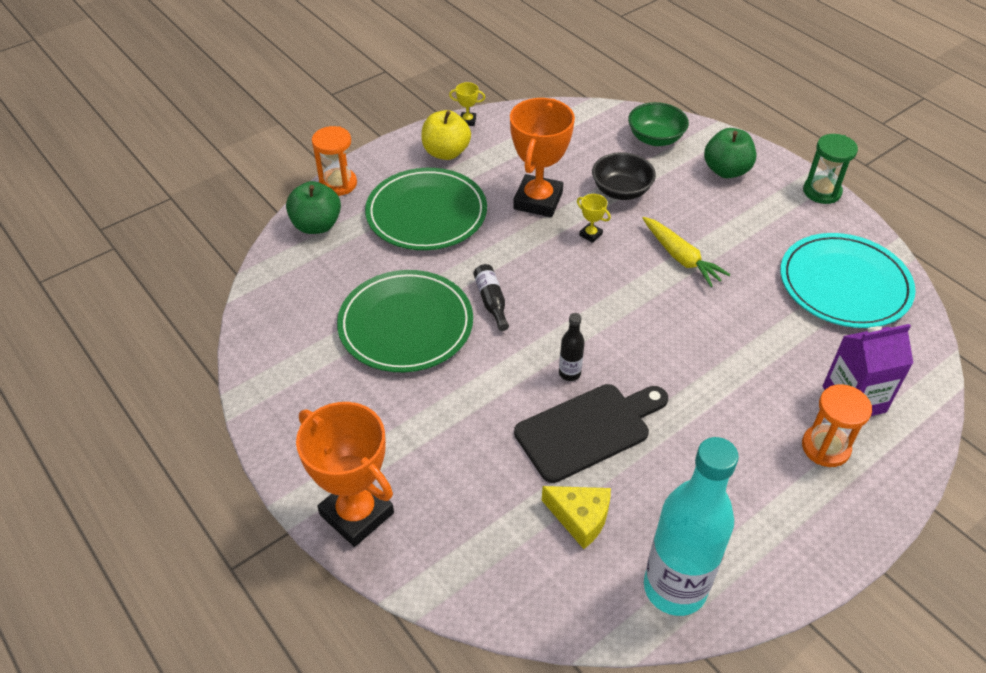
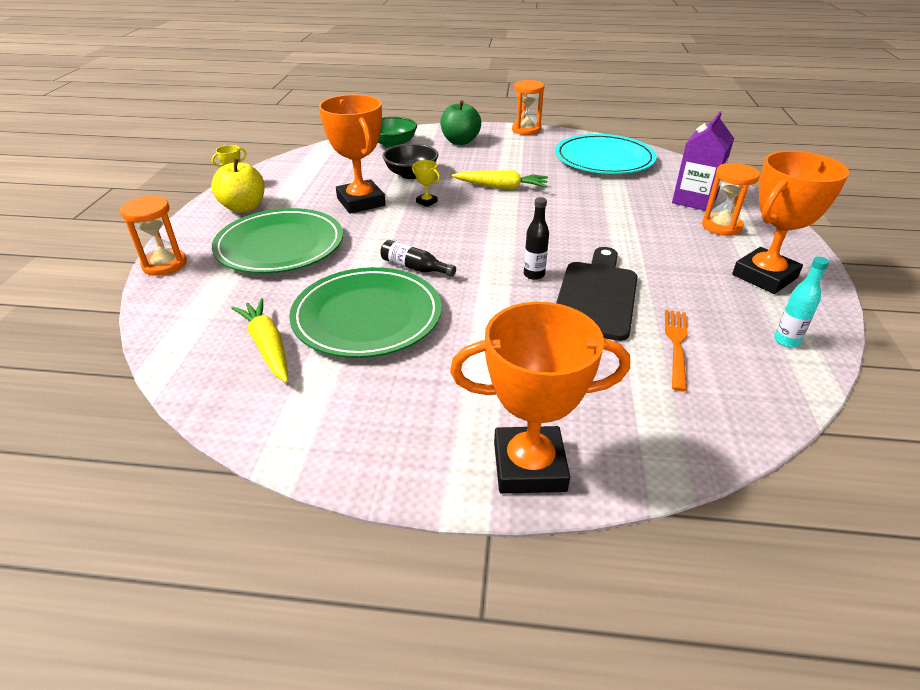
camera: 45 degrees left, 10 degrees down
green apple [286,181,341,234] -> none
yellow cheese [542,486,611,549] -> orange fork [665,310,688,391]
yellow trophy [577,194,611,243] -> yellow trophy turned 45 degrees clockwise [412,160,440,207]
turquoise bottle [644,437,739,616] -> turquoise bottle [774,257,829,347], size x0.42
green hourglass [803,134,858,204] -> orange hourglass [512,80,545,135]
none -> yellow carrot [231,298,288,383]
none -> orange trophy [732,151,849,294]

